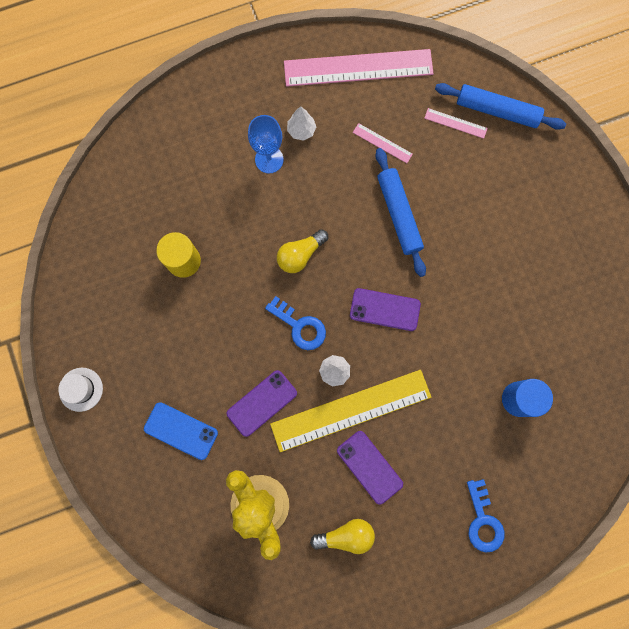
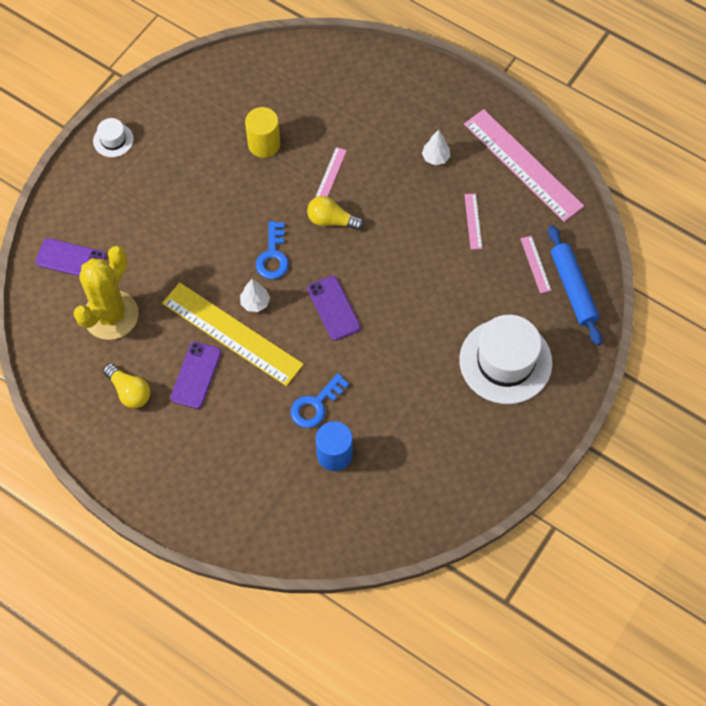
camera: 55 degrees right, 15 degrees down
blue phone [144,402,218,460] -> none
purple phone [227,370,297,437] -> purple phone moved to [35,238,106,276]
blue goblet [248,115,284,173] -> none
blue rolling pin [375,148,426,277] -> none
blue key [467,479,505,552] -> blue key moved to [291,373,349,428]
none -> pink ruler [315,147,347,197]
none -> white hat [459,315,552,404]

